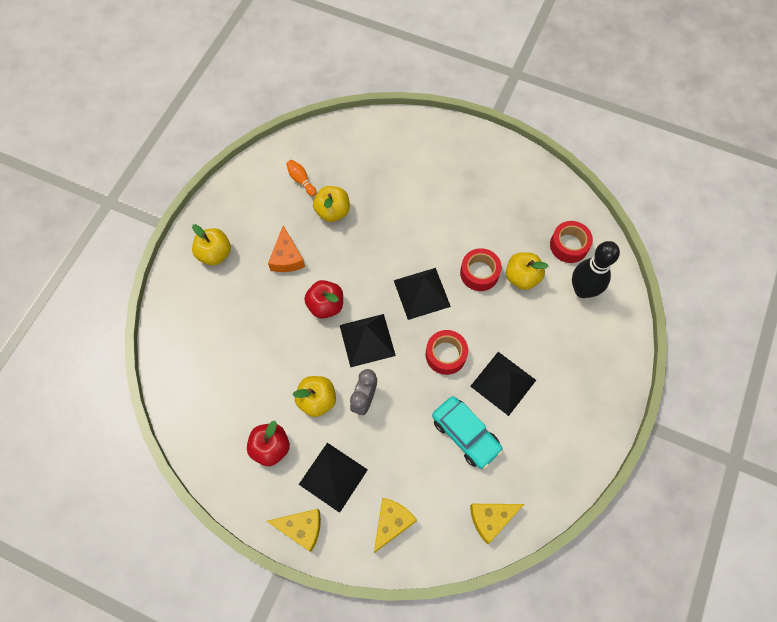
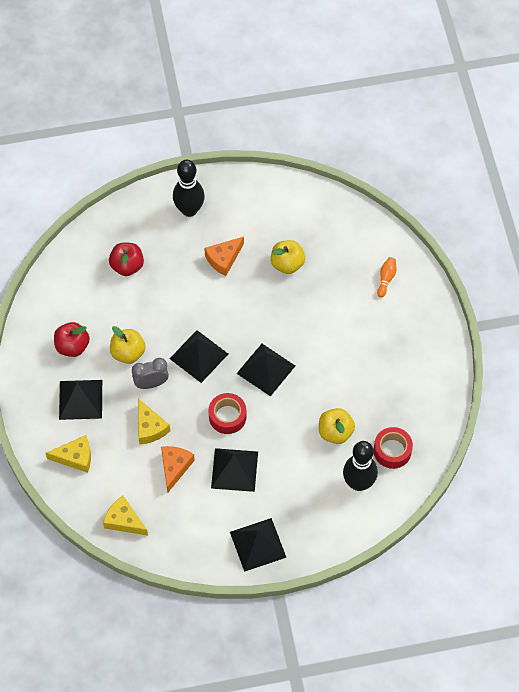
camera: 55 degrees right, 5 degrees down
yellow apple [192,224,231,265] -> black bowling pin [173,160,205,217]
yellow cheese [267,509,321,552] -> yellow cheese moved to [138,399,170,444]
orange bowling pin [286,160,317,196] -> orange bowling pin moved to [377,257,396,297]
red apple [304,280,343,319] -> red apple moved to [109,243,144,276]
turquoise car [432,396,503,469] -> orange cheese [161,446,195,492]
red tape [460,248,502,291] -> none
none -> black pyramid [230,518,286,572]

